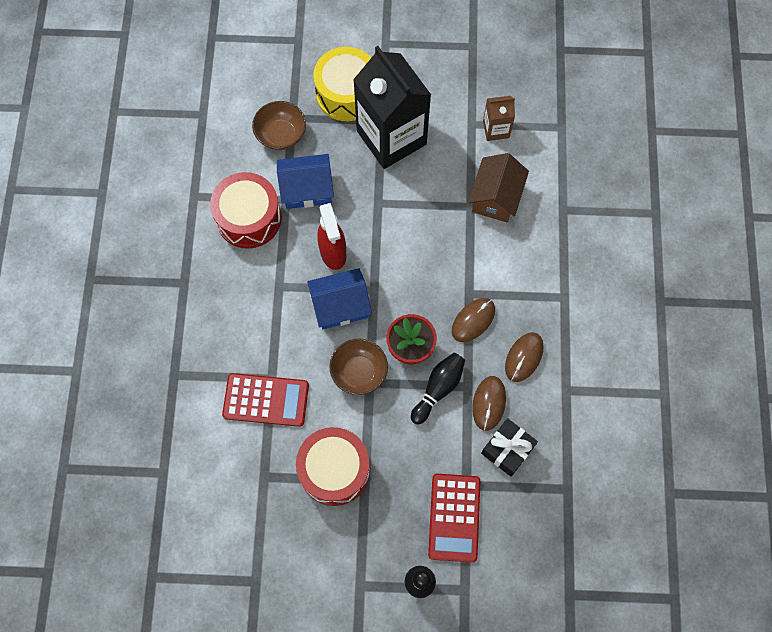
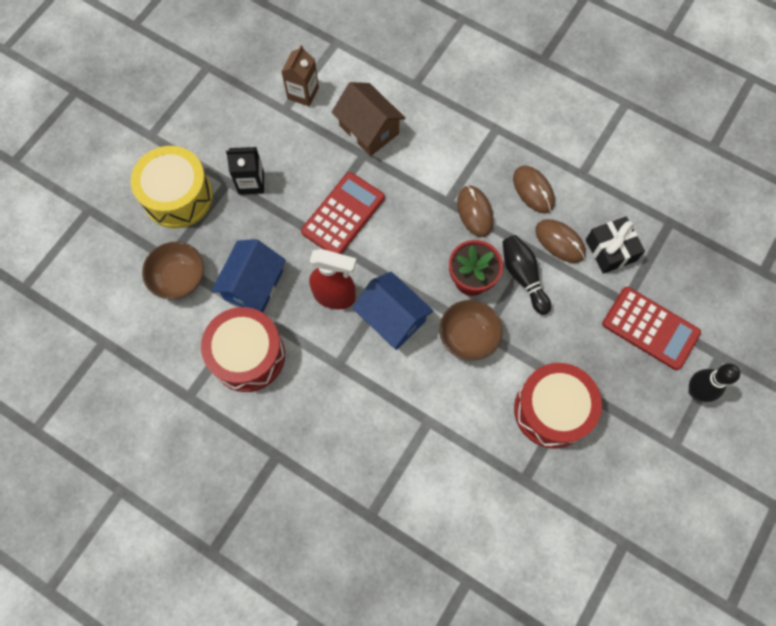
camera: 60 degrees left, 0 degrees up
red calculator [222,373,309,427] -> red calculator moved to [301,172,385,254]
blue house [307,268,372,329] -> blue house turned 60 degrees counterclockwise [353,272,433,350]
black carton [353,46,431,169] -> black carton [226,147,264,195], size x0.45

